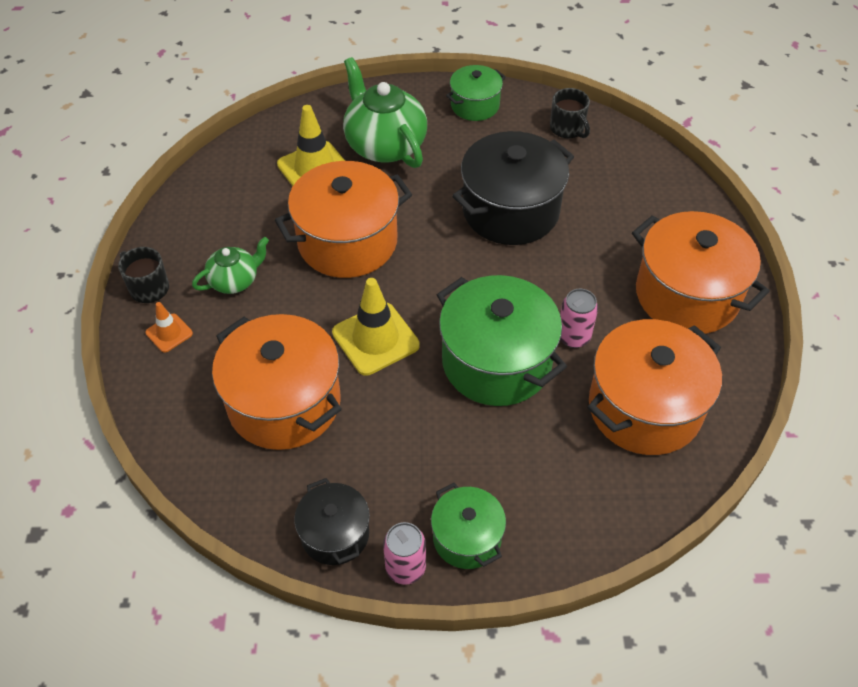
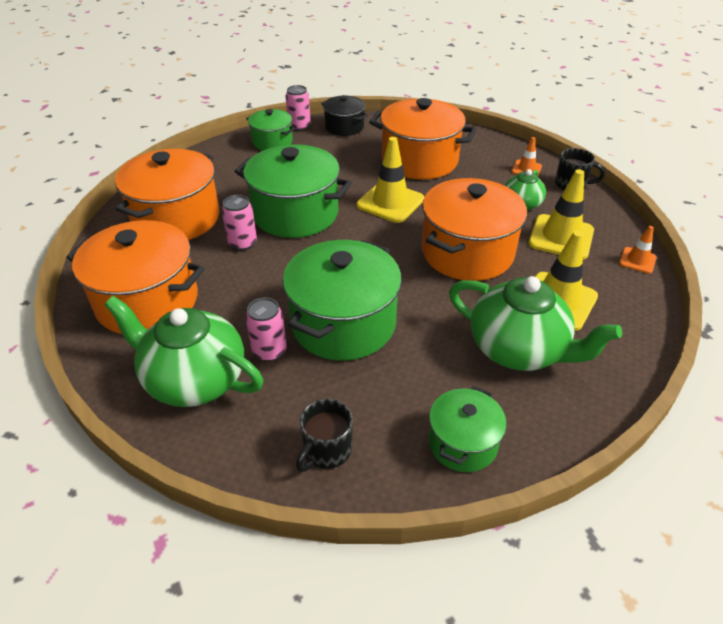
camera: 155 degrees right, 10 degrees down
black pot [452,131,574,245] -> green pot [282,240,402,361]
black mug [550,88,590,139] -> black mug turned 90 degrees counterclockwise [296,399,353,472]
none -> green teapot [104,296,263,407]
none -> pink can [245,298,287,362]
none -> yellow traffic cone [529,169,594,259]
none -> orange traffic cone [619,226,657,274]

